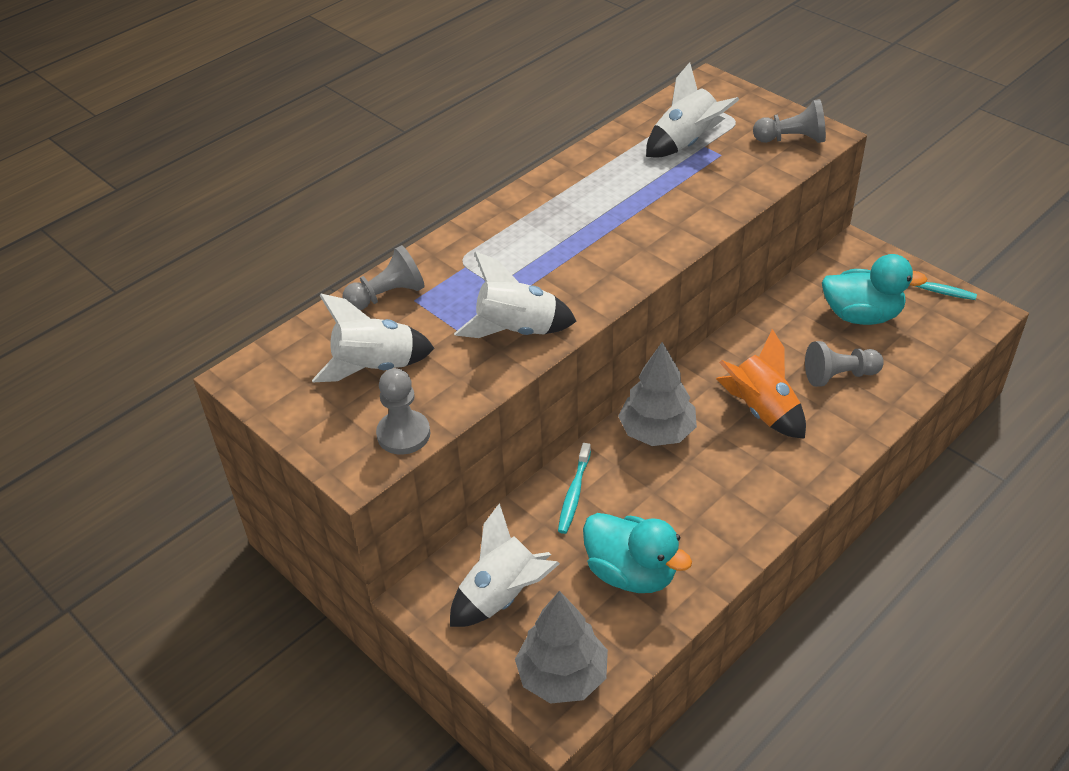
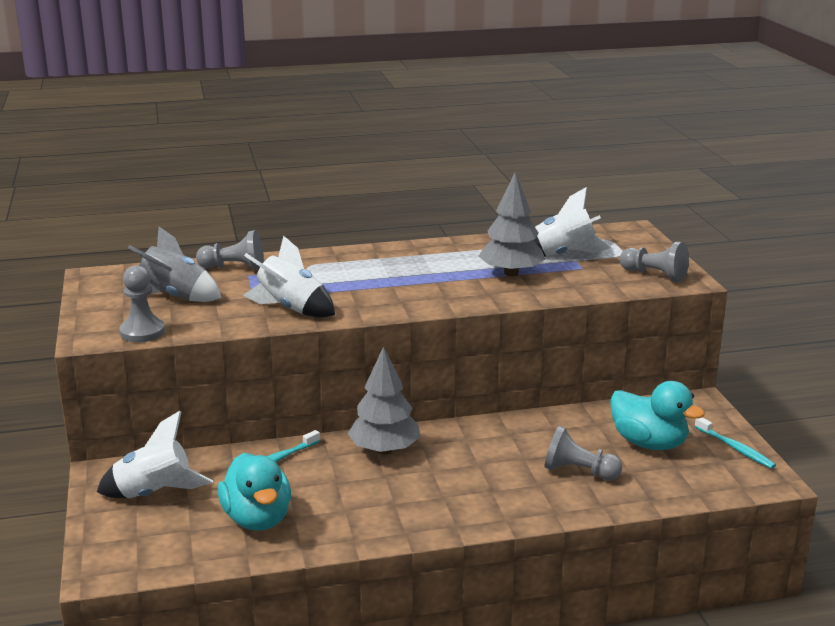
camera: 30 degrees right, 20 degrees down
white rocket [312,294,435,382] -> grey rocket [128,227,221,302]
grey tree [515,591,608,704] -> grey tree moved to [479,172,545,276]
orange rocket [716,329,806,439] -> none

